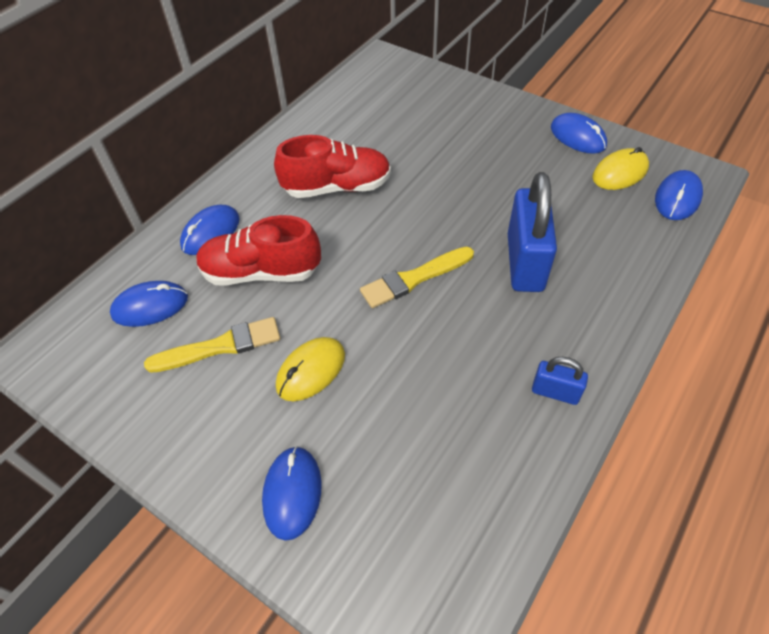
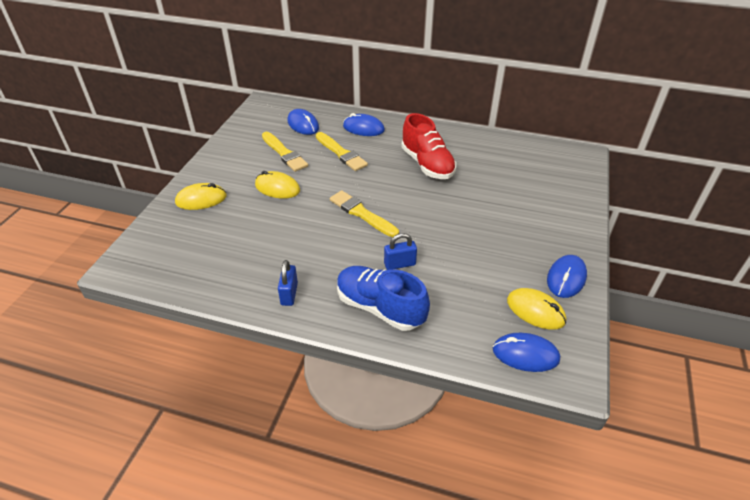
camera: 70 degrees right, 10 degrees down
red shoe [196,215,321,286] -> yellow brush [316,132,368,171]
blue mouse [262,446,322,541] -> yellow mouse [175,183,227,210]
blue padlock [508,172,557,292] -> blue padlock [384,233,417,270], size x0.50
none -> blue shoe [337,266,430,331]

